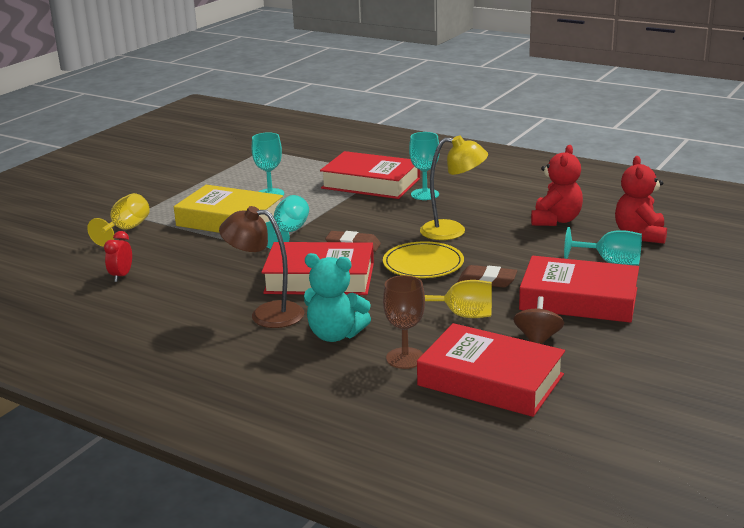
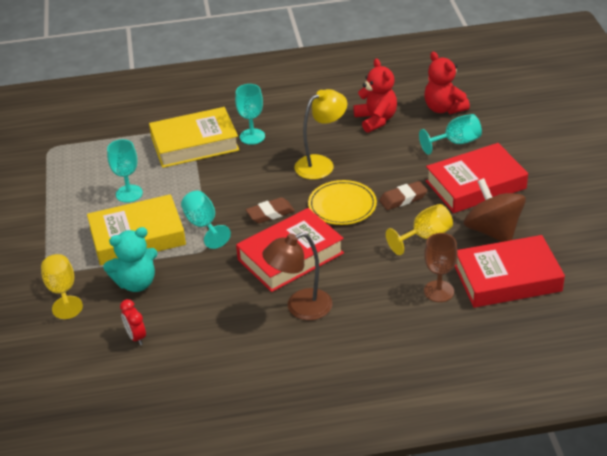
camera: 40 degrees left, 15 degrees up
turquoise teddy bear [304,253,371,342] -> turquoise teddy bear moved to [103,227,158,292]
red book [320,151,420,199] -> yellow book [149,107,239,168]
brown spinning top [513,296,564,344] -> brown spinning top [464,178,526,242], size x1.73

